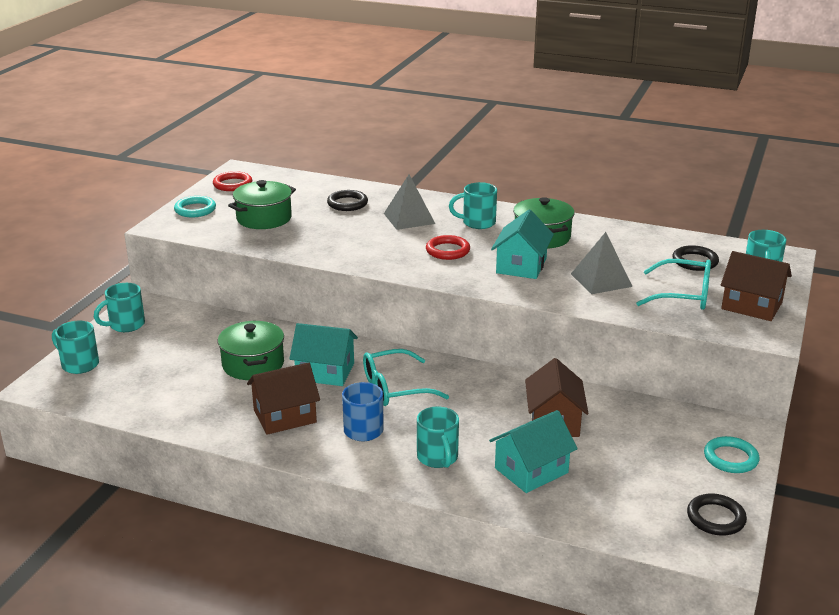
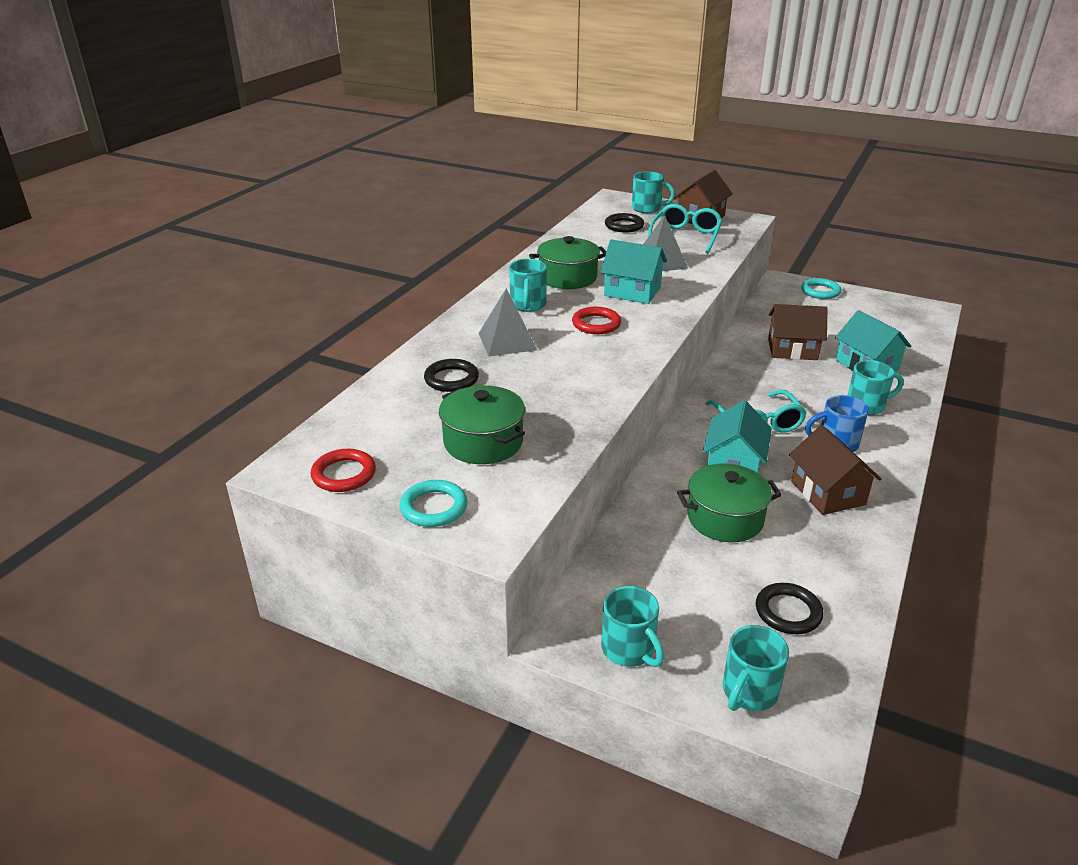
camera: 85 degrees left, 5 degrees up
black ring [687,494,747,536] -> black ring moved to [756,583,823,634]

